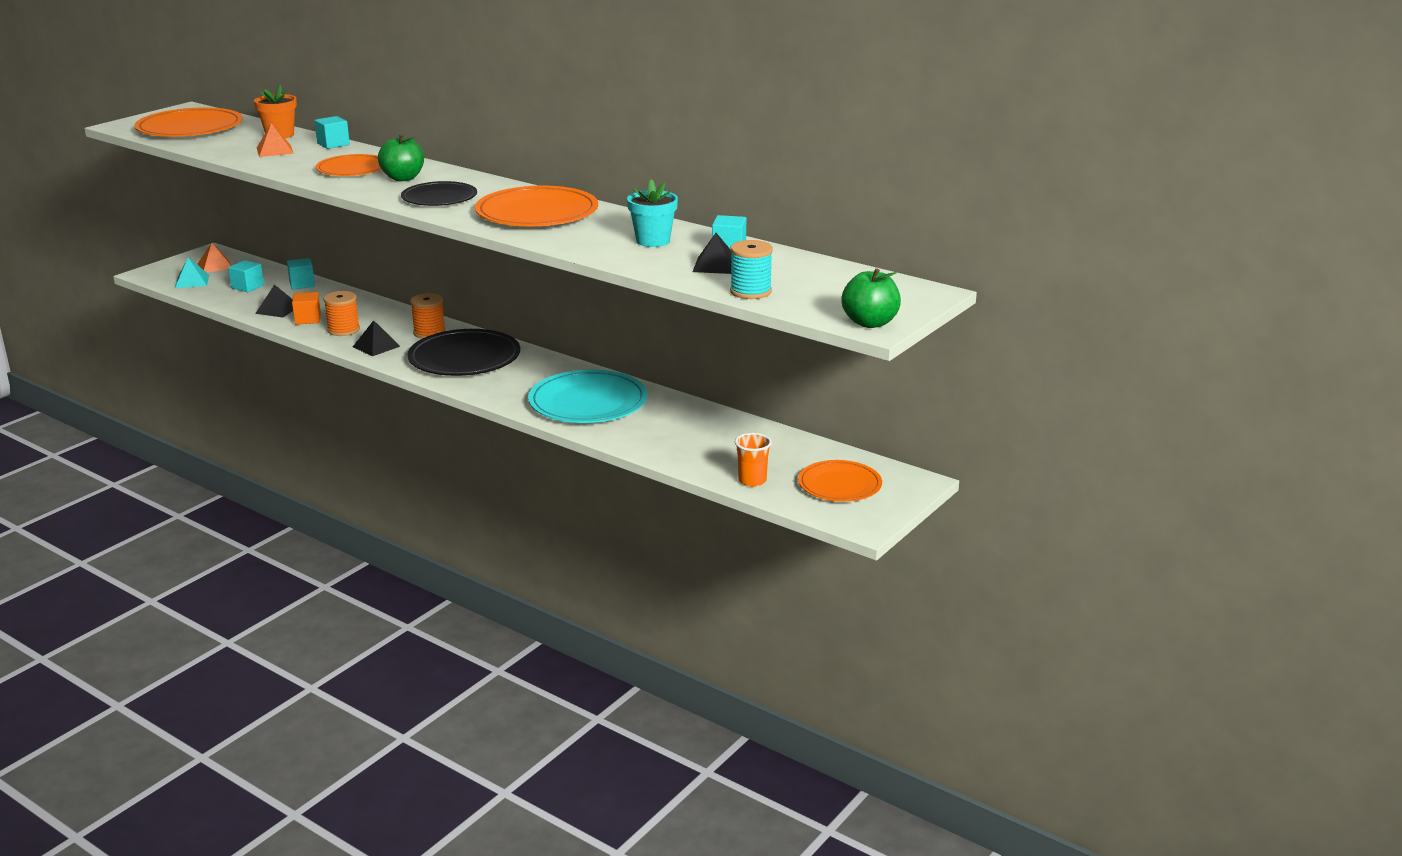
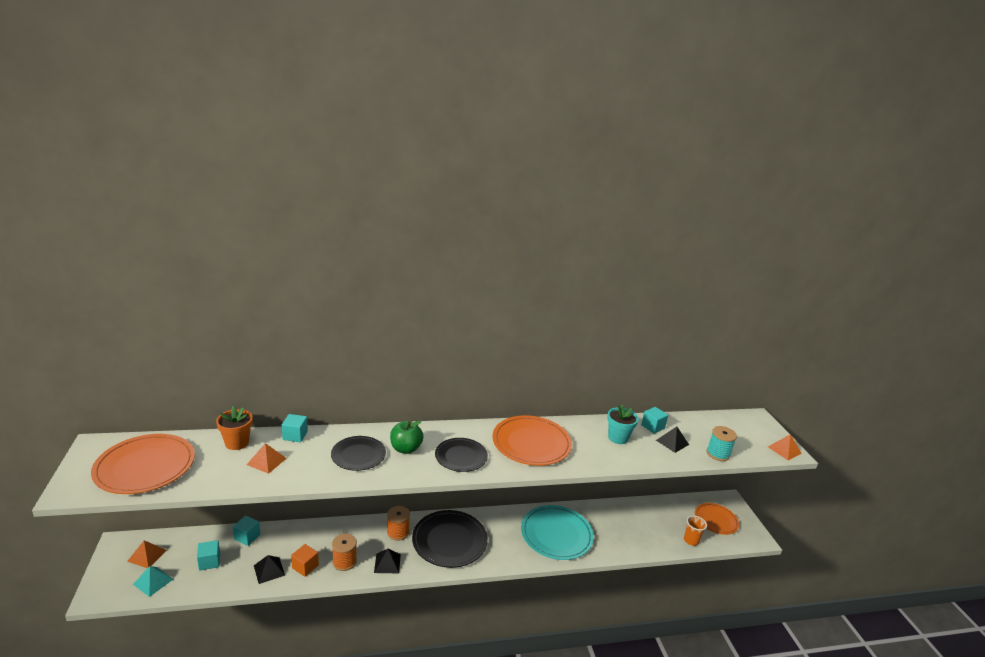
camera: 50 degrees left, 0 degrees up
orange plate [316,154,382,176] -> black plate [331,436,386,471]
green apple [841,268,901,328] -> orange pyramid [768,434,802,460]

